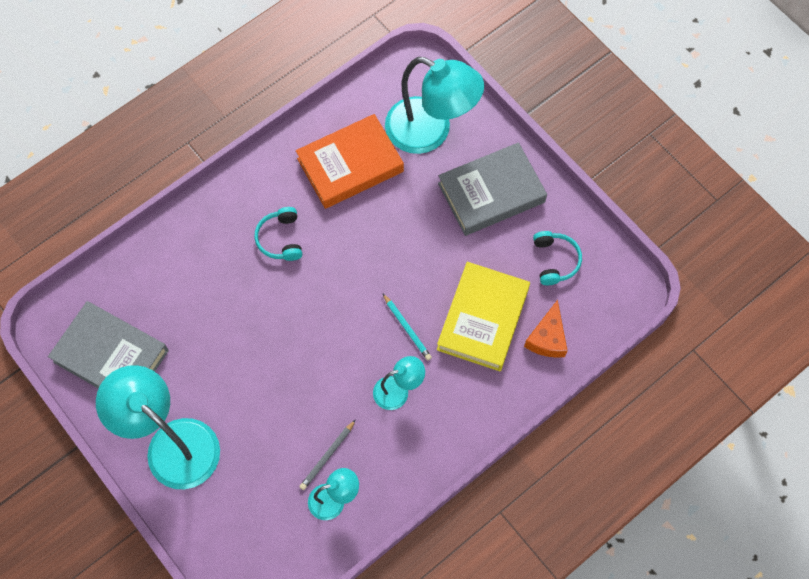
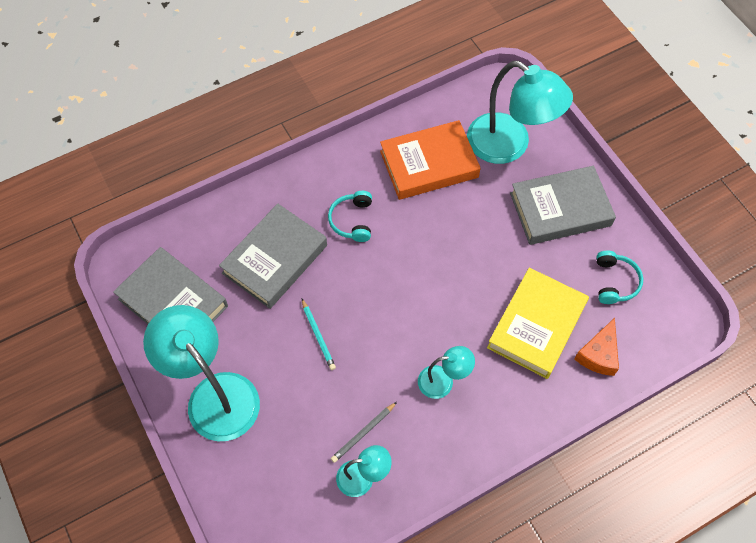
camera: 10 degrees right, 5 degrees down
turquoise pencil [383,294,432,360] -> turquoise pencil moved to [302,299,336,370]
none -> grey book [219,203,327,309]

